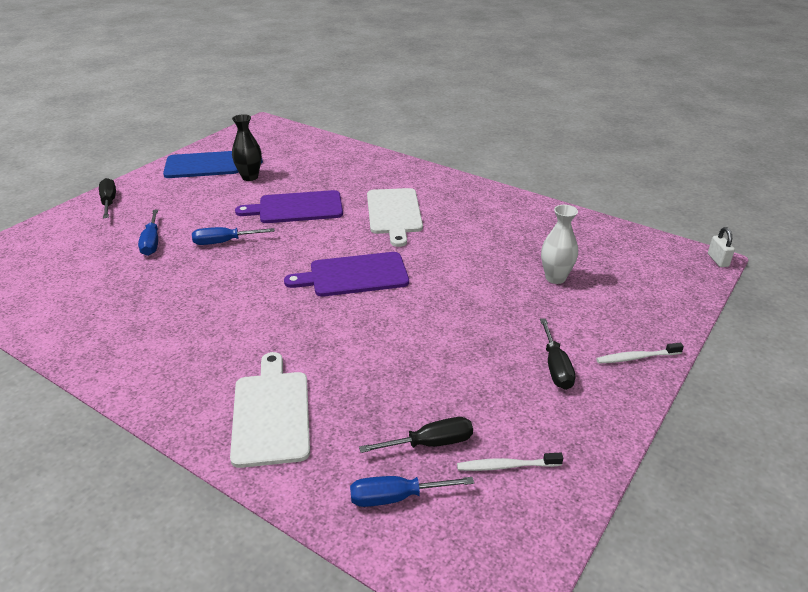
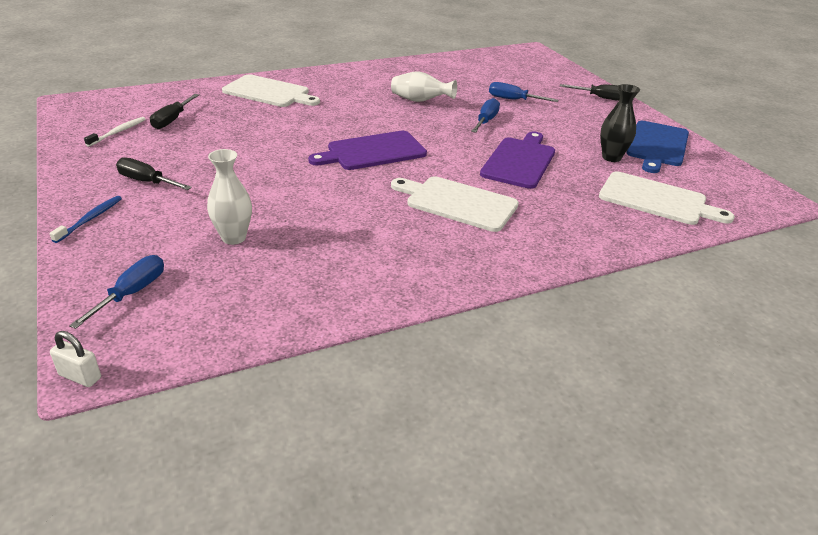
camera: 120 degrees right, 0 degrees up
purple cutting board [284,252,409,297] -> purple cutting board turned 135 degrees counterclockwise [308,131,427,170]
blue screwdriver [350,476,474,507] -> blue screwdriver moved to [69,255,164,329]
white toothbrush [596,343,684,364] -> blue toothbrush [50,196,122,243]
none -> white vase [391,71,457,102]
none -> white cutting board [599,171,735,225]

